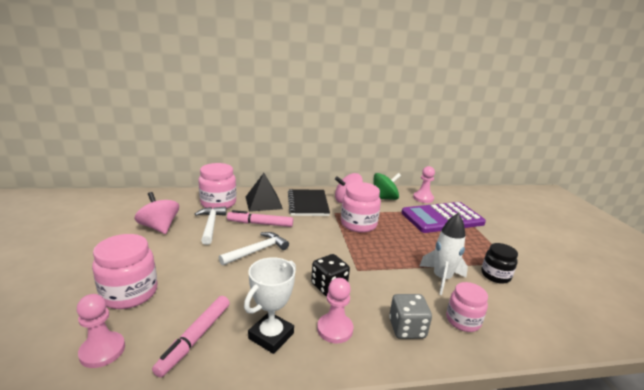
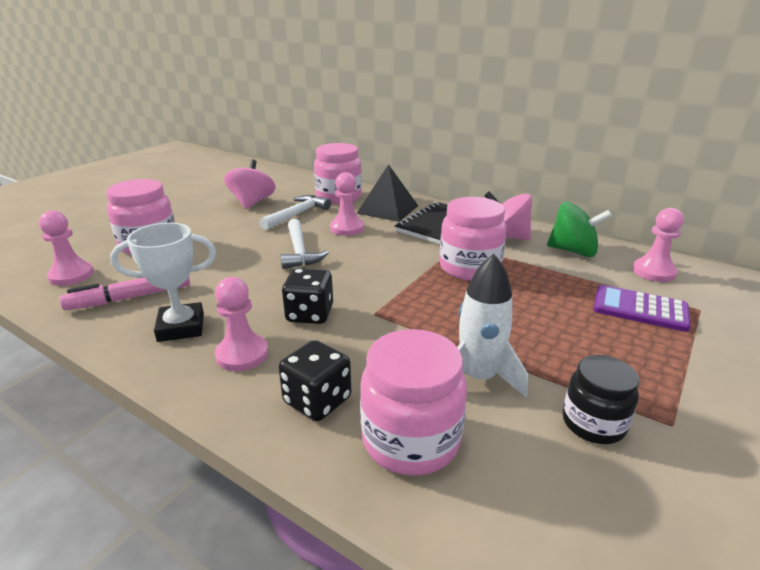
camera: 45 degrees right, 5 degrees up
white hammer [219,232,289,266] -> white hammer turned 75 degrees clockwise [280,219,329,269]
pink marker [227,210,293,227] -> pink pawn [330,172,364,236]
grey dice [389,294,432,339] -> black dice [279,340,351,421]
purple calculator [401,202,486,233] -> purple calculator [593,285,691,332], size x0.58
pink jar [446,282,488,332] -> pink jar [360,329,467,476], size x1.54

